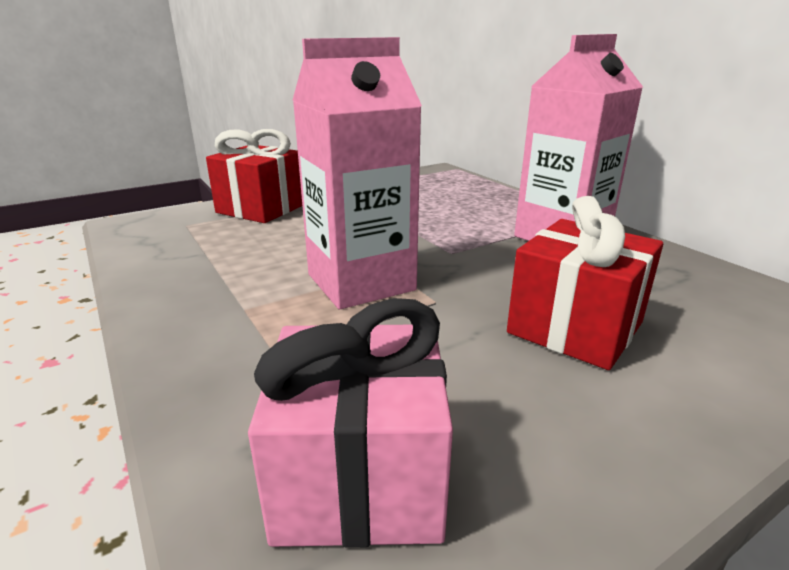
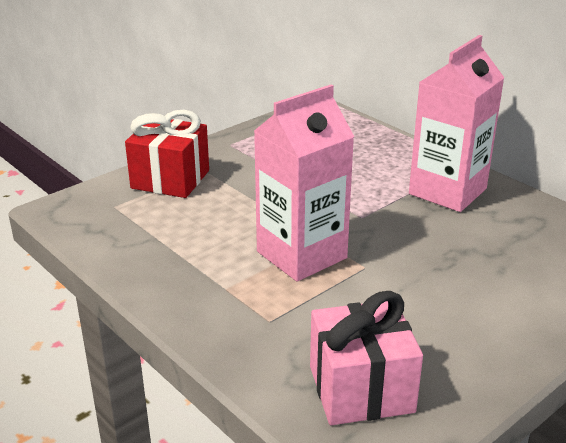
camera: 10 degrees left, 5 degrees up
red gift [507,196,663,370] -> none

